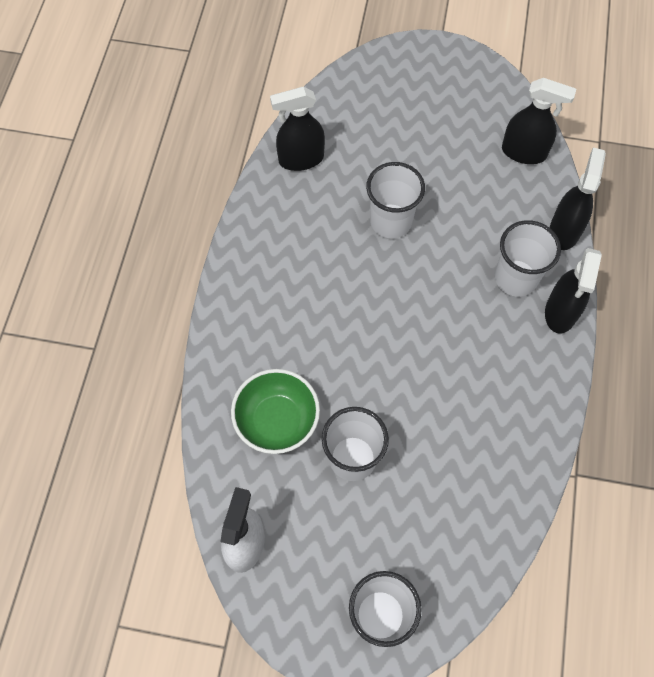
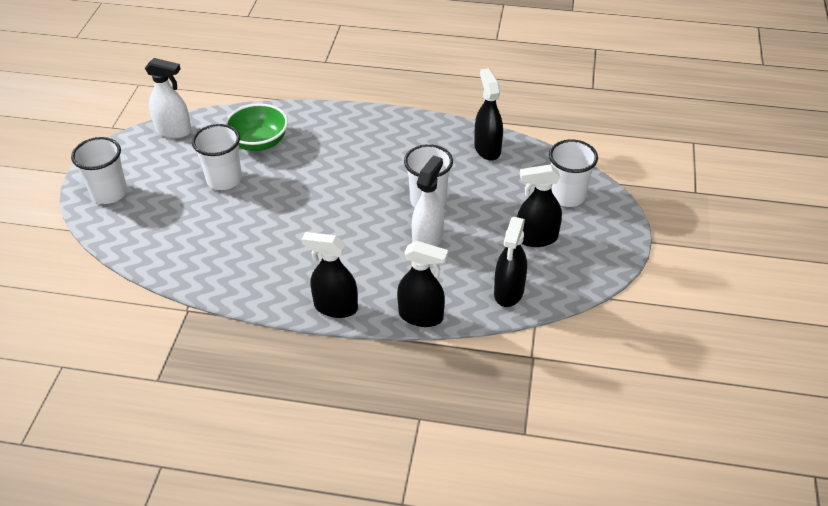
camera: 90 degrees right, 20 degrees down
white cup [495,220,561,297] -> white cup moved to [549,139,598,207]
none -> white spray bottle [412,155,444,247]
none -> black spray bottle [517,164,562,247]

